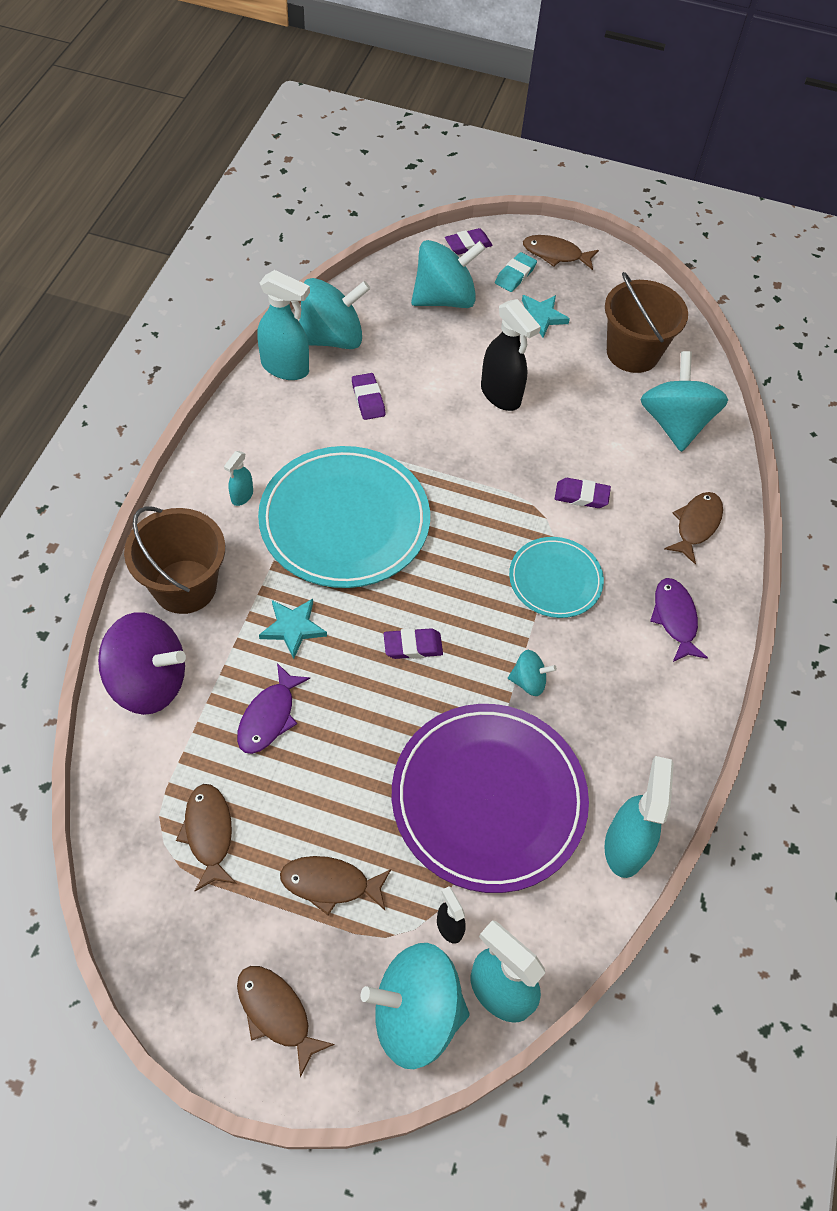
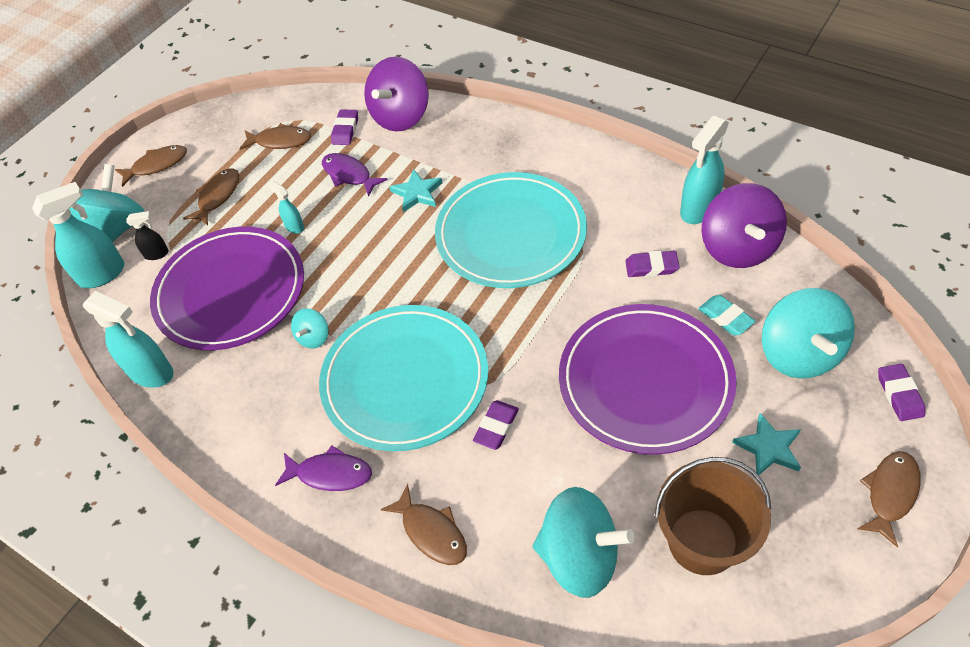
camera: 115 degrees right, 5 degrees down
brown bucket [124,506,225,614] -> none
turquoise spray bottle [224,451,253,506] -> turquoise spray bottle moved to [268,181,304,234]
turquoise spinning top [299,278,370,349] -> purple spinning top [701,183,787,268]
purple eraser [384,628,443,659] -> purple eraser moved to [331,109,358,145]
black spray bottle [481,299,541,411] -> purple plate [559,304,737,455]
turquoise eraser [495,252,537,292] -> turquoise eraser moved to [698,295,756,336]
turquoise plate [509,537,604,618] -> turquoise plate [319,305,488,451], size x1.84

